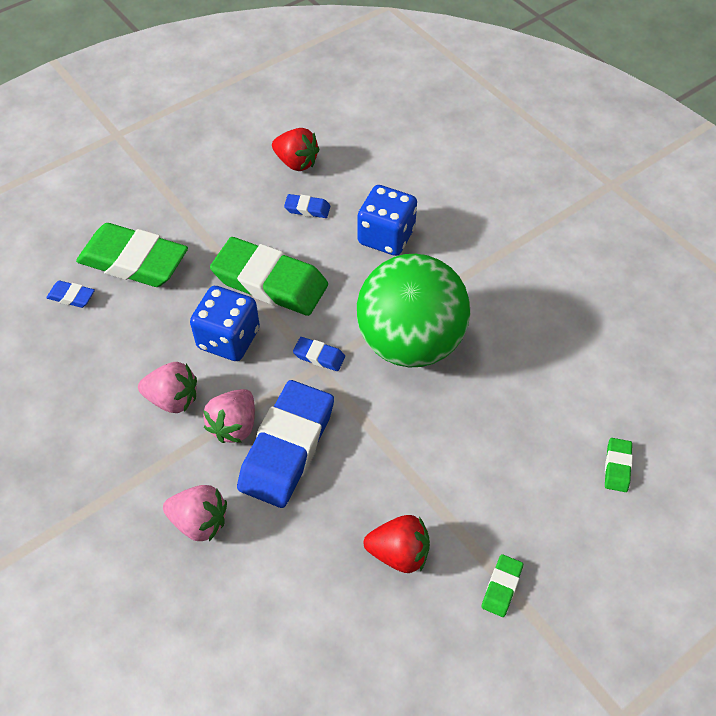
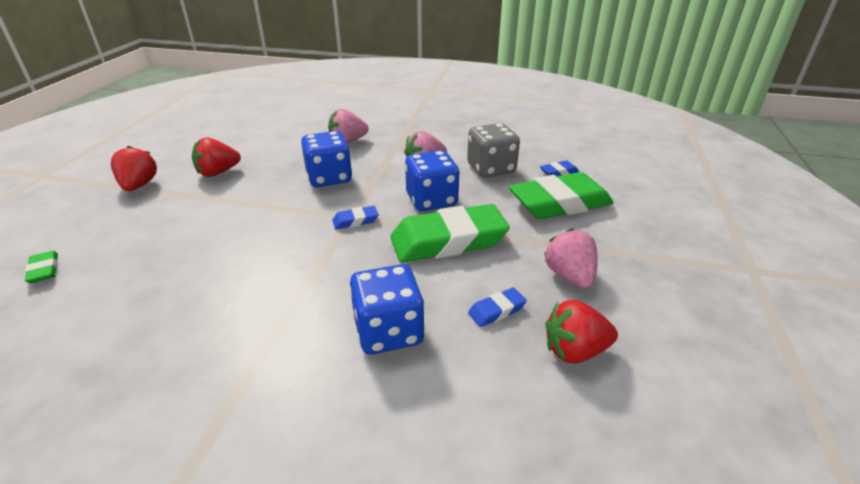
camera: 140 degrees right, 20 degrees down
pink strawberry [203,389,255,443] -> pink strawberry moved to [544,228,598,288]
blue eraser [237,380,334,508] -> blue dice [301,131,352,187]
green ball [357,254,470,367] -> none
green eraser [481,554,523,617] -> red strawberry [111,146,157,191]
none -> grey dice [467,123,520,178]

